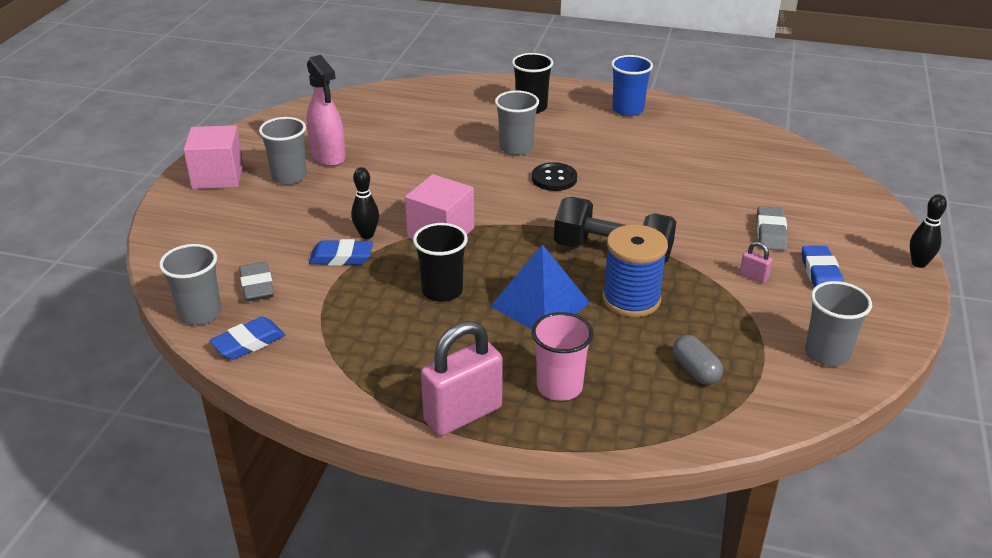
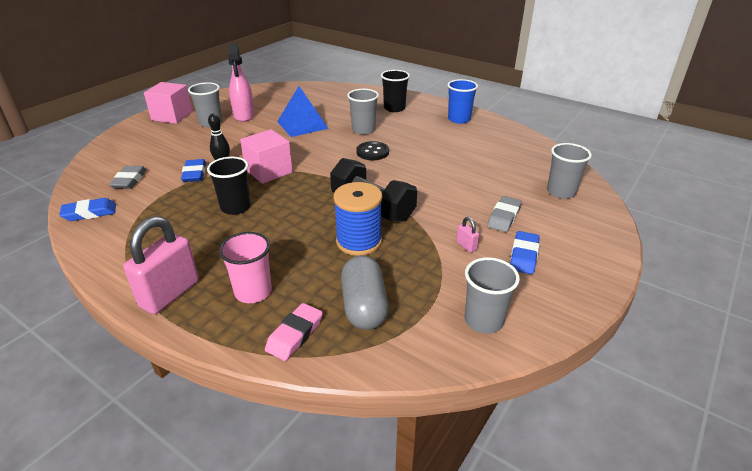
camera: 20 degrees right, 0 degrees up
grey cup [159,244,221,325] -> grey cup moved to [547,143,592,199]
blue eraser [309,239,373,266] -> blue eraser turned 60 degrees clockwise [181,159,206,182]
pink padlock [421,321,503,436] -> pink padlock turned 45 degrees counterclockwise [123,216,199,314]
blue pyramid [490,244,590,330] -> blue pyramid moved to [277,86,329,137]
grey capsule [672,335,723,385] -> grey capsule [341,255,389,330], size x1.65
black bowling pin [910,194,947,268] -> none
none -> pink eraser [265,303,323,361]

